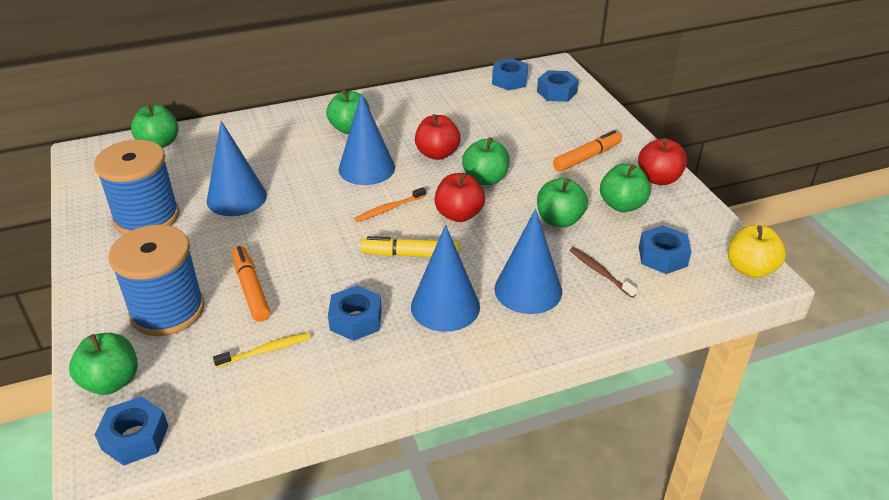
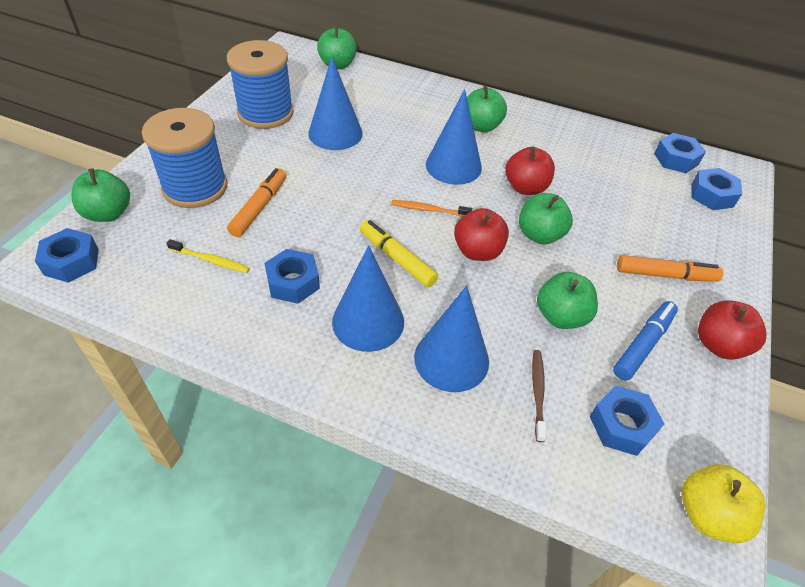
camera: 40 degrees right, 10 degrees up
green apple [600,164,651,212] -> blue marker [613,301,678,381]

